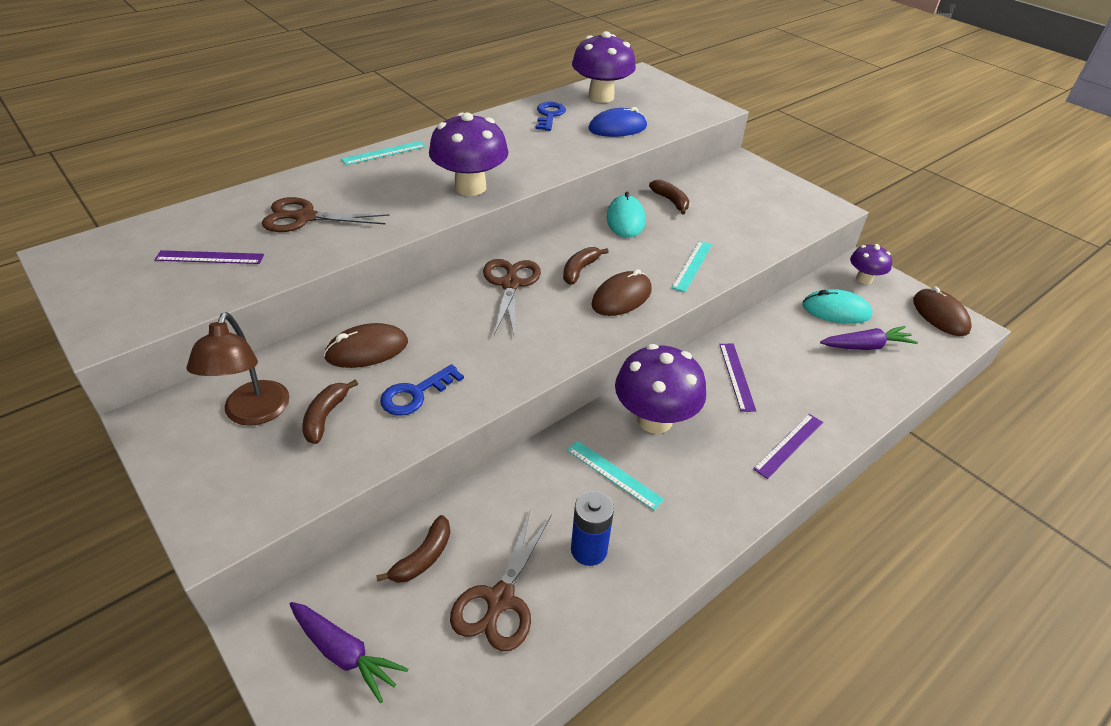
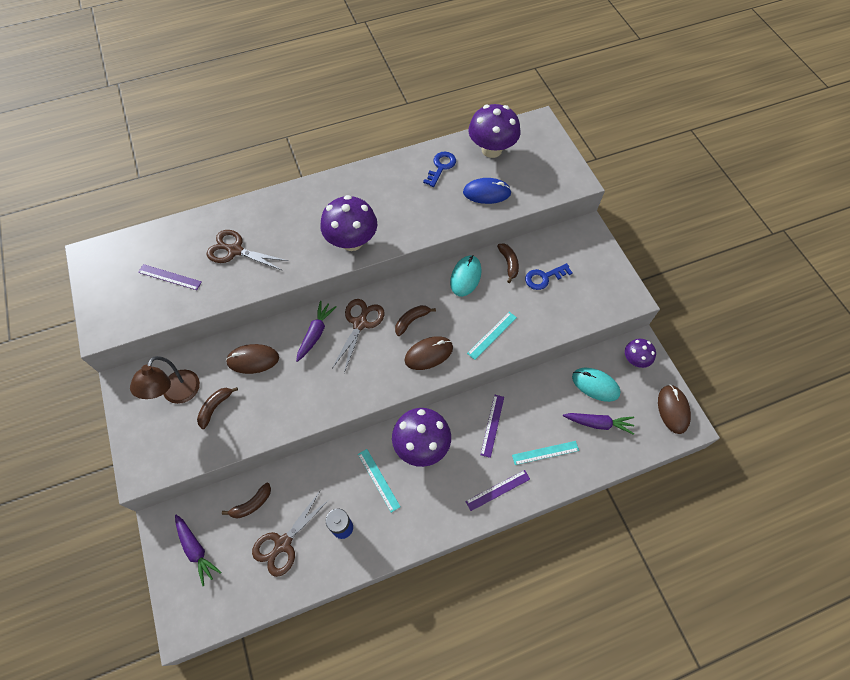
camera: 20 degrees right, 20 degrees up
turquoise ruler [341,141,426,165] -> turquoise ruler moved to [512,441,579,465]
blue key [380,364,464,416] -> blue key moved to [525,263,572,290]
none -> purple carrot [296,301,337,362]

